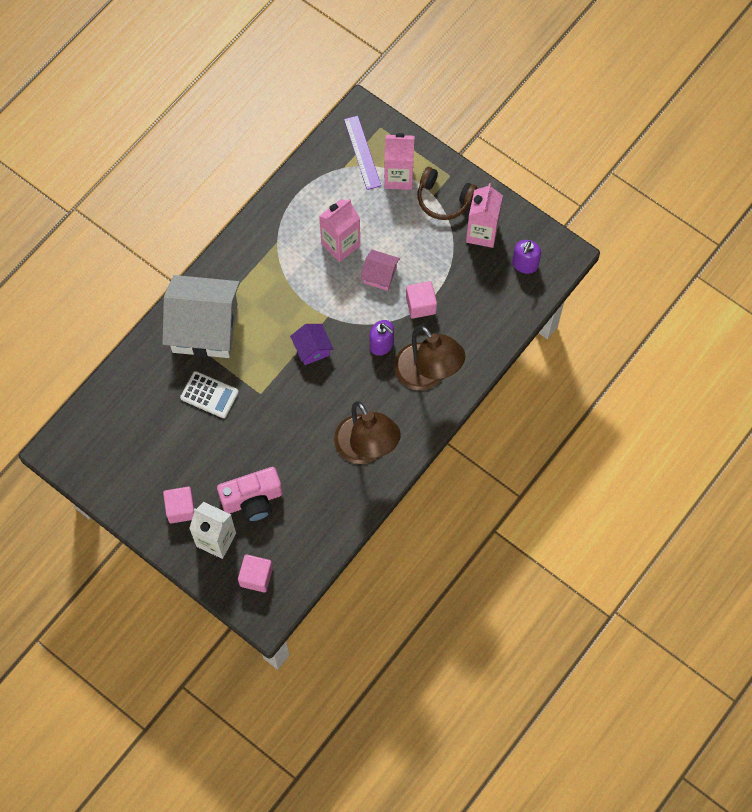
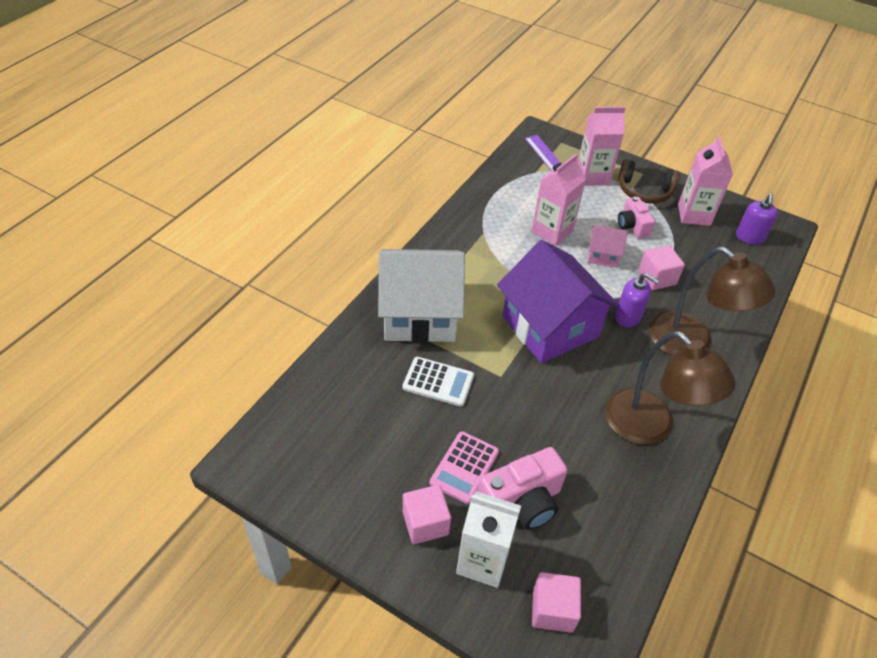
camera: 10 degrees left, 20 degrees down
purple house [290,324,333,365] -> purple house [497,240,620,363], size x2.20
none -> pink calculator [430,431,499,504]
none -> pink camera [618,197,655,239]

